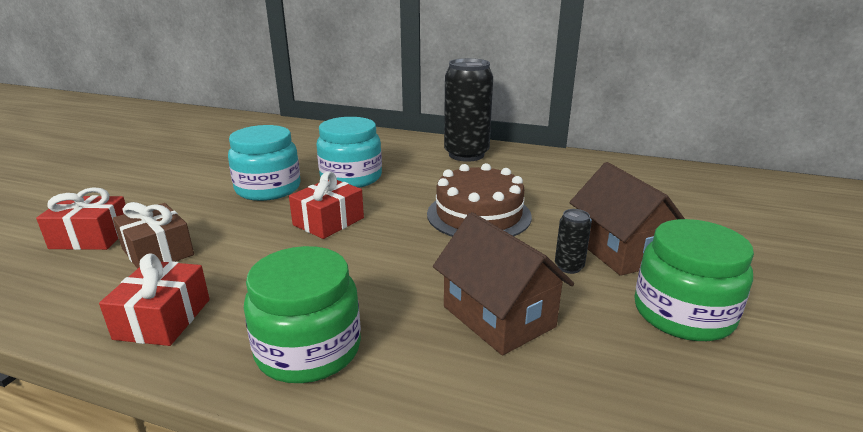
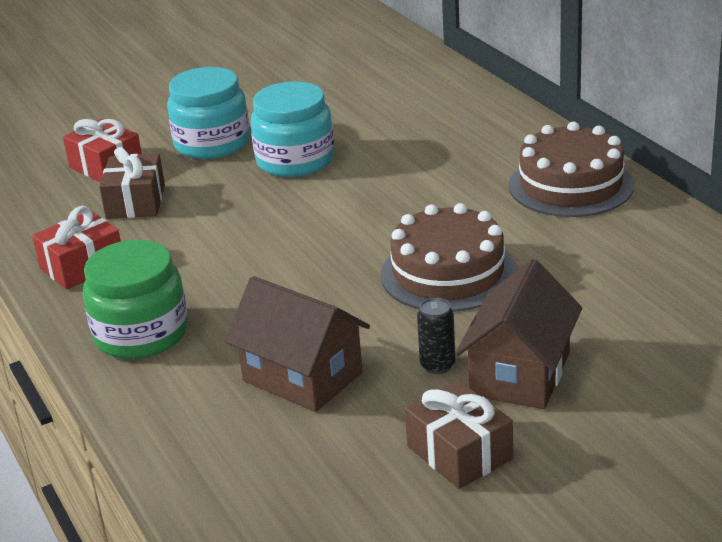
camera: 45 degrees right, 5 degrees up
red gift [289,171,364,239] -> none
turquoise jar [316,117,382,188] -> turquoise jar moved to [167,67,250,159]
brown house [433,212,574,355] -> brown house turned 60 degrees counterclockwise [225,276,370,412]
black can [444,58,493,162] -> brown cake [509,122,634,217]
green jar [634,219,754,341] -> brown gift [405,381,513,489]

